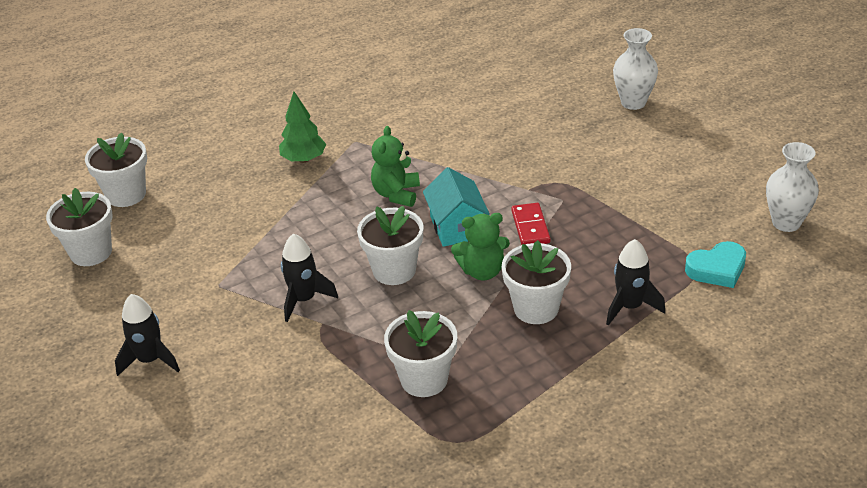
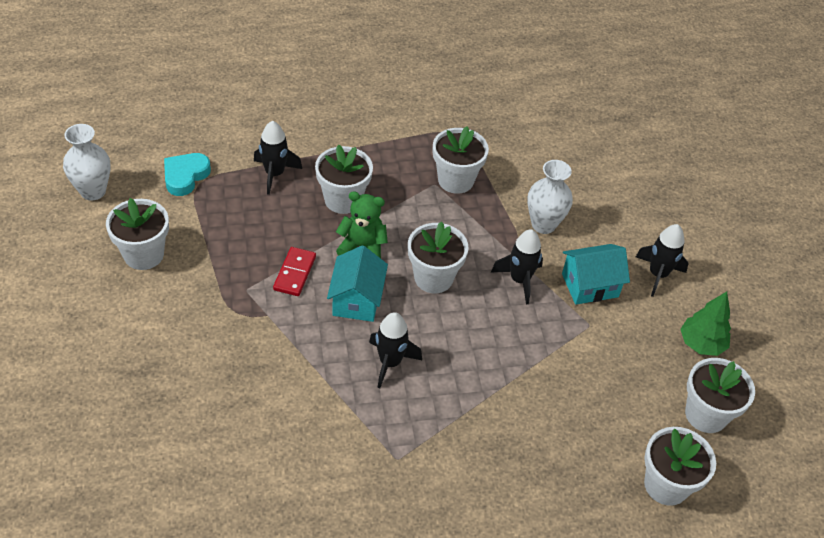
camera: 165 degrees left, 10 degrees up
green tree [279,91,326,163] -> green tree moved to [680,292,731,356]
green teddy bear [371,126,420,207] -> black rocket [369,312,422,388]
white vase [613,28,658,110] -> white vase moved to [527,160,573,234]
turquoise heart [685,241,746,288] -> turquoise heart turned 60 degrees counterclockwise [164,153,211,196]
none -> white flower pot [106,198,169,270]
none -> turquoise house [562,244,630,305]

